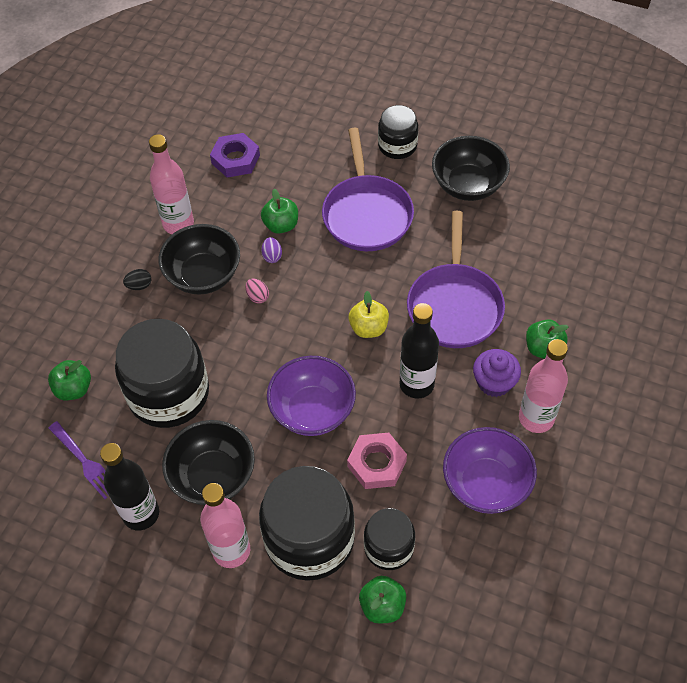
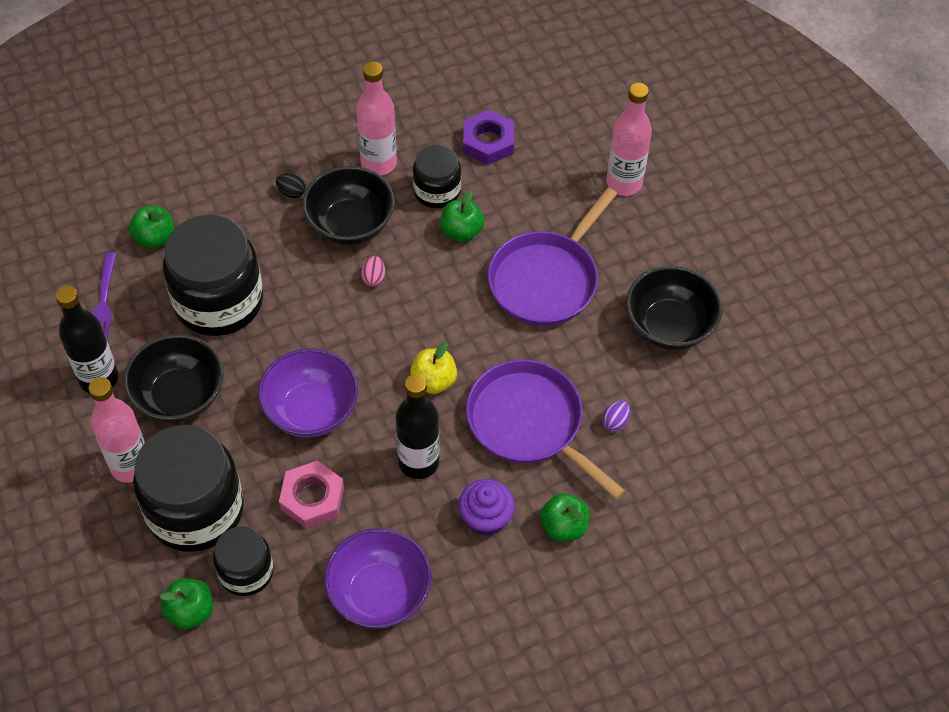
camera: 40 degrees right, 0 degrees up
purple egg [261,237,282,263] -> purple egg moved to [602,401,630,432]
black jar [378,105,418,159] -> black jar moved to [413,145,461,208]
purple pan [407,211,505,348] -> purple pan turned 90 degrees clockwise [466,359,625,500]
pink bottle [519,339,568,433] -> pink bottle moved to [606,83,652,196]

